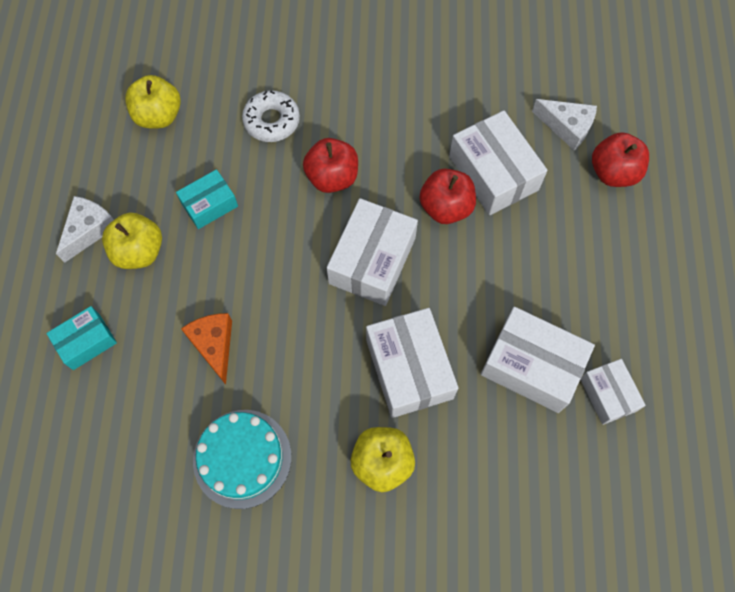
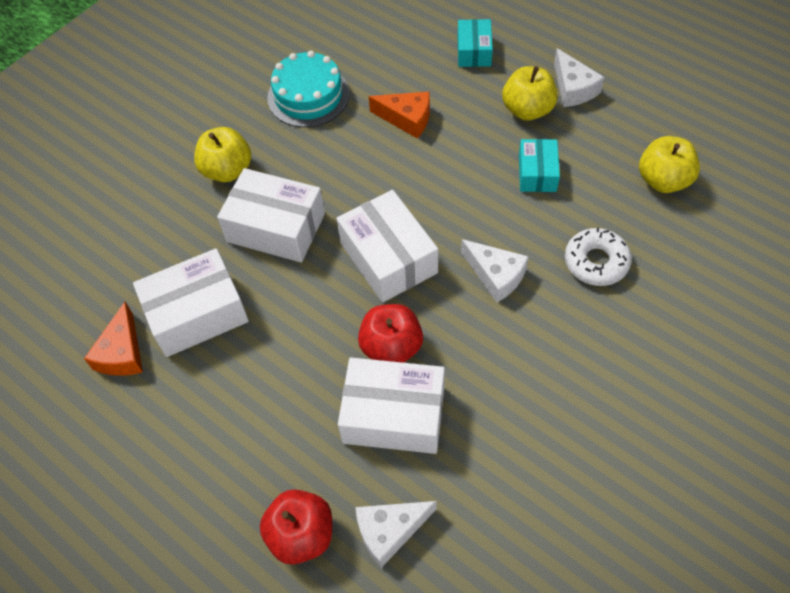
camera: 130 degrees right, 10 degrees down
red apple [303,138,358,193] -> white cheese [461,239,529,302]
white box [580,359,646,425] -> orange cheese [84,302,143,376]

